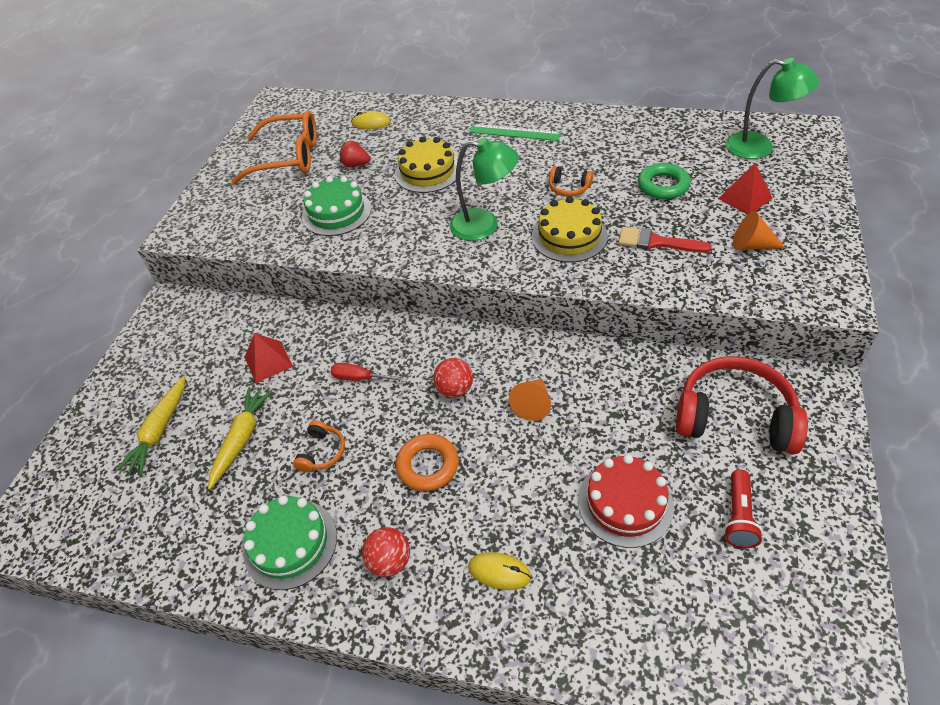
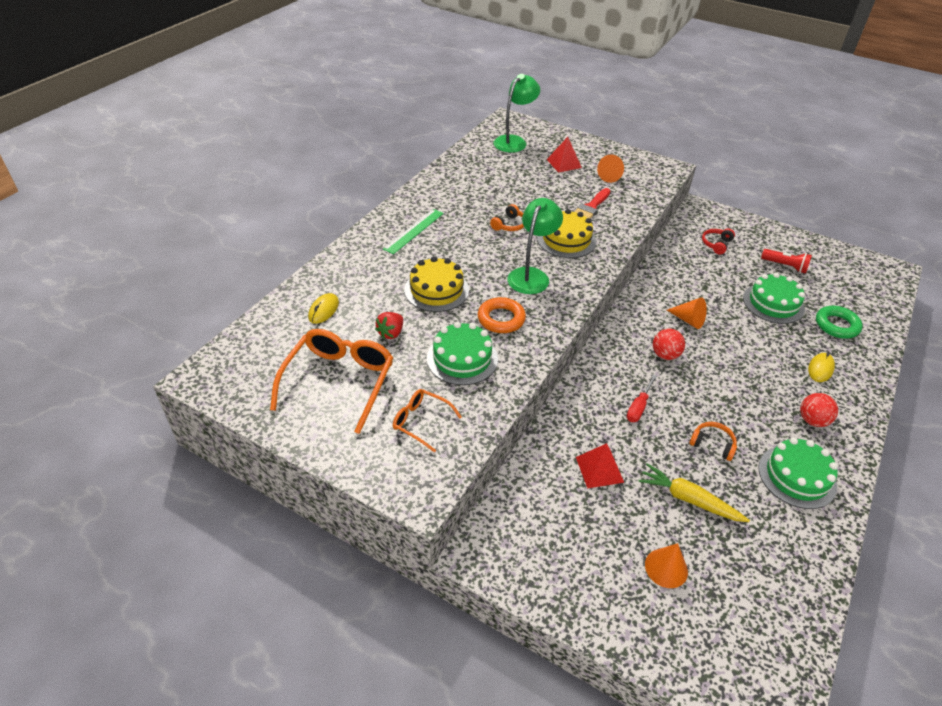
camera: 80 degrees left, 5 degrees down
yellow carrot [117,376,185,475] -> orange cone [645,543,688,588]
orange ring [396,434,459,491] -> orange ring moved to [478,297,526,333]
red cake [578,454,674,548] -> green cake [743,273,805,324]
green ring [638,163,691,199] -> green ring moved to [816,306,863,338]
red headphones [676,356,808,454] -> red headphones [702,229,735,255], size x0.45
none -> orange glasses [393,389,462,452]

